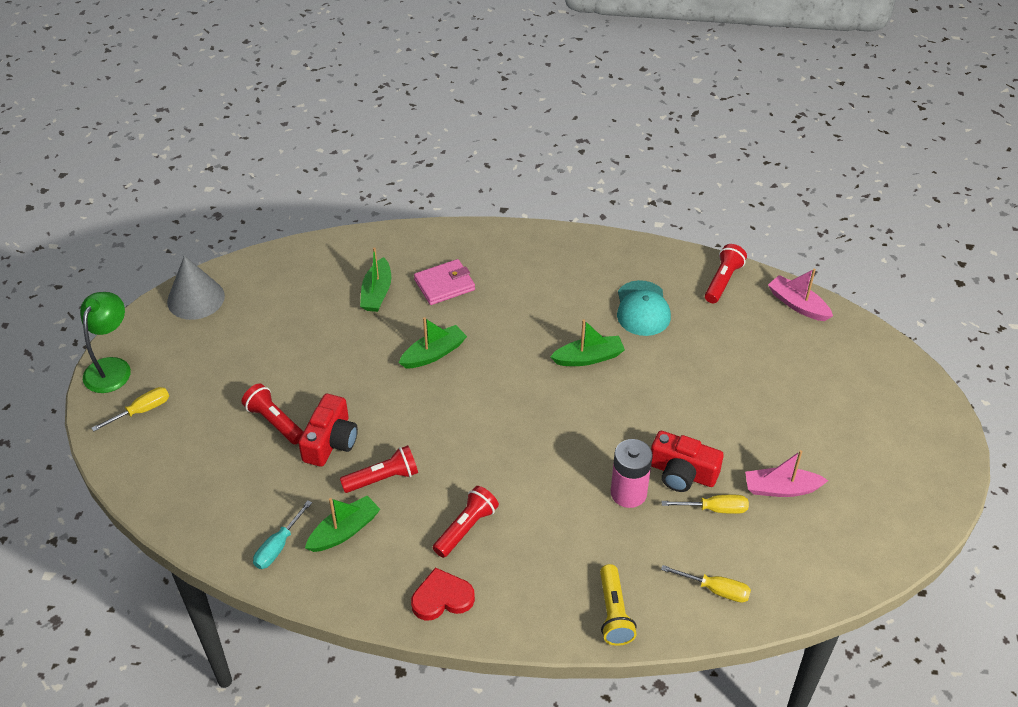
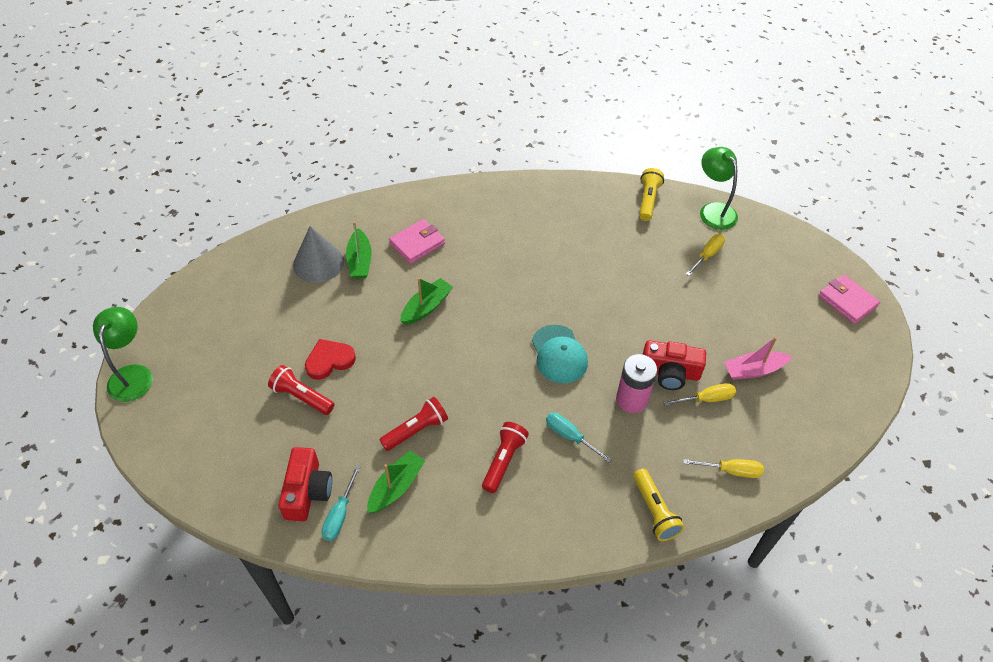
camera: 15 degrees left, 5 degrees up
yellow screwdriver [91,387,169,432] -> yellow screwdriver moved to [686,234,725,276]
grey cone [167,255,225,320] -> grey cone moved to [293,226,344,283]
red camera [298,394,358,467] -> red camera moved to [278,447,332,521]
red heart [411,567,475,620] -> red heart moved to [305,339,356,380]
green boat [550,319,625,366] -> none
turquoise cap [617,280,671,336] -> turquoise cap moved to [532,325,588,383]
red flashlight [705,244,747,303] -> yellow flashlight [639,168,664,221]
pink boat [768,269,833,321] -> green lamp [700,147,738,230]
none -> turquoise screwdriver [546,413,612,462]
none -> pink wallet [818,274,880,324]

